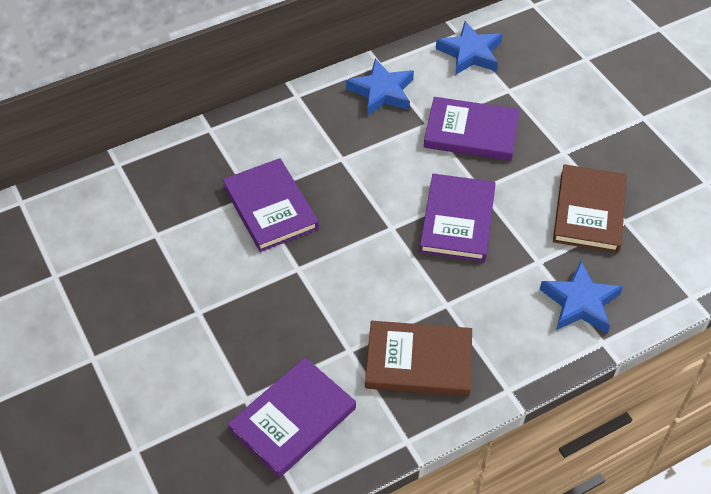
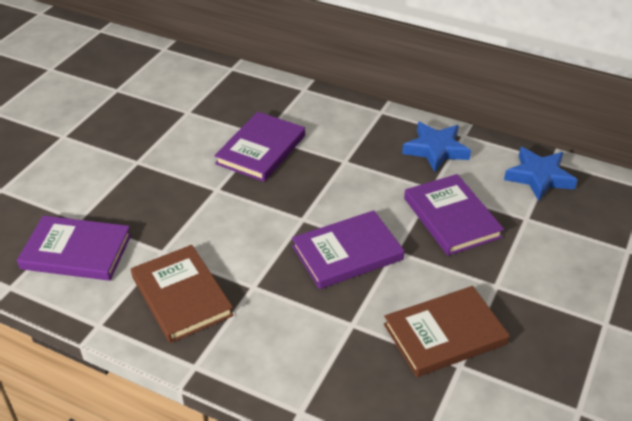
camera: 55 degrees right, 10 degrees down
blue star [540,261,623,333] -> none

